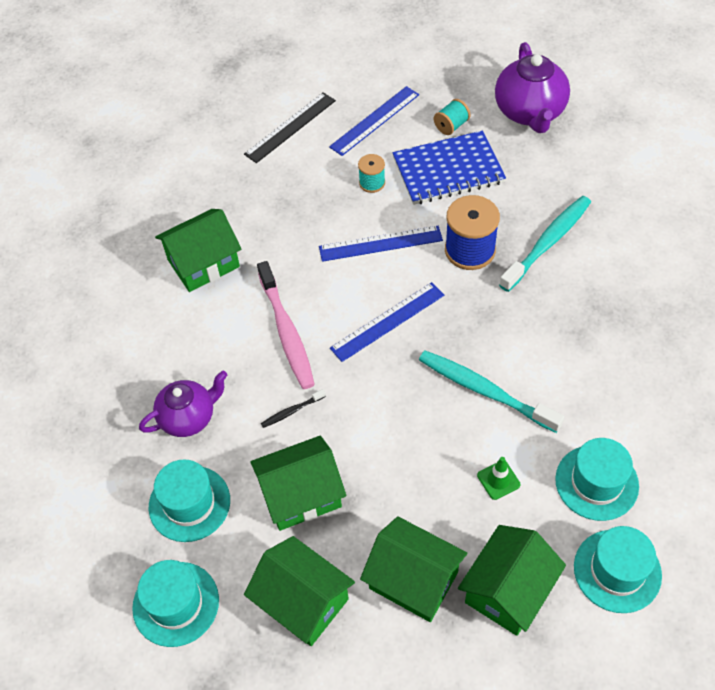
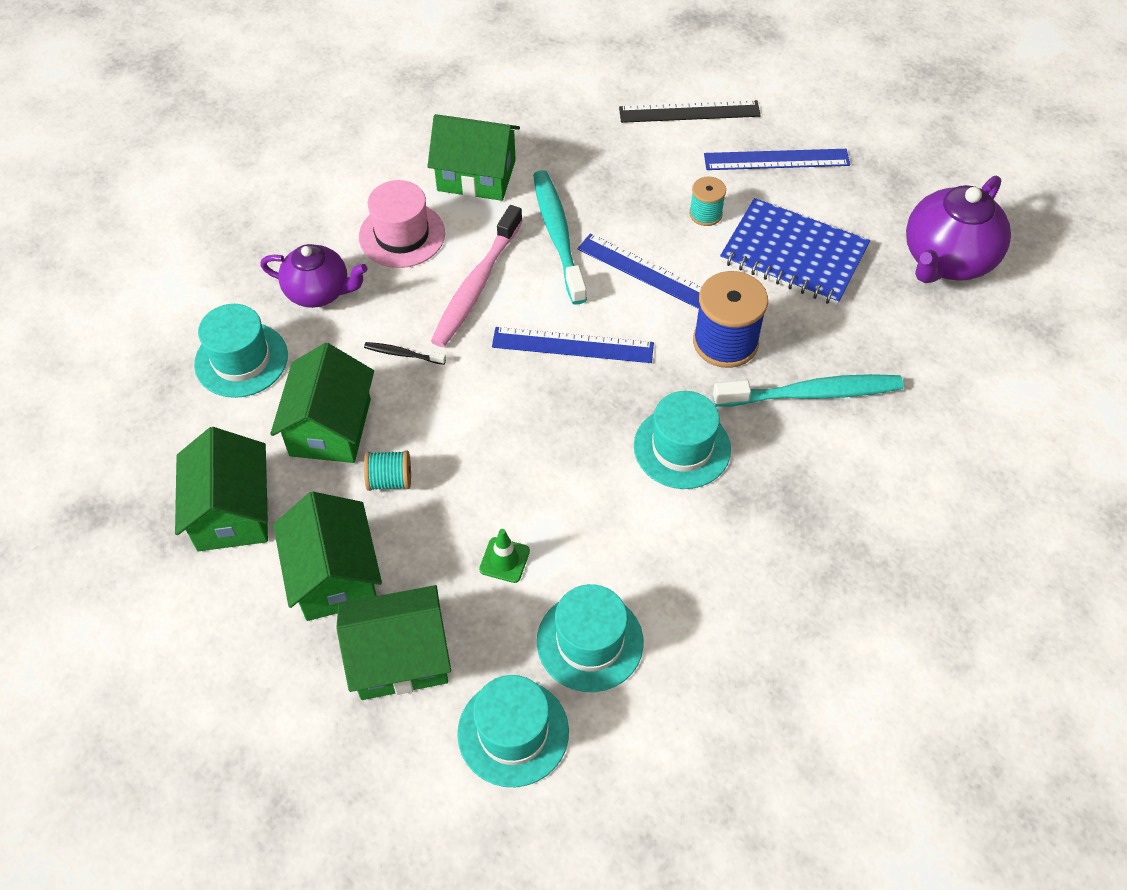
camera: 40 degrees right, 0 degrees up
turquoise hat [132,560,219,647] -> turquoise hat moved to [634,391,731,489]
green house [250,436,346,531] -> green house turned 75 degrees clockwise [270,343,374,463]
turquoise toothbrush [419,351,564,433] -> turquoise toothbrush moved to [533,170,587,305]
turquoise spool [434,99,471,135] -> turquoise spool moved to [364,451,411,491]
none -> pink hat [359,180,445,268]

